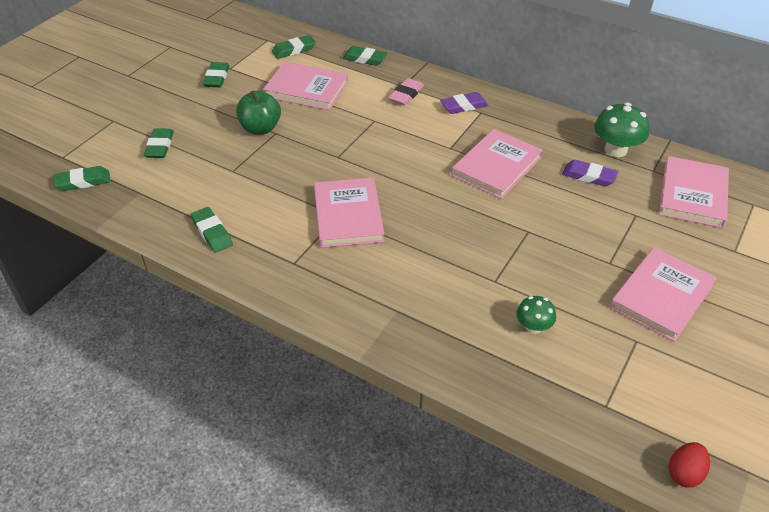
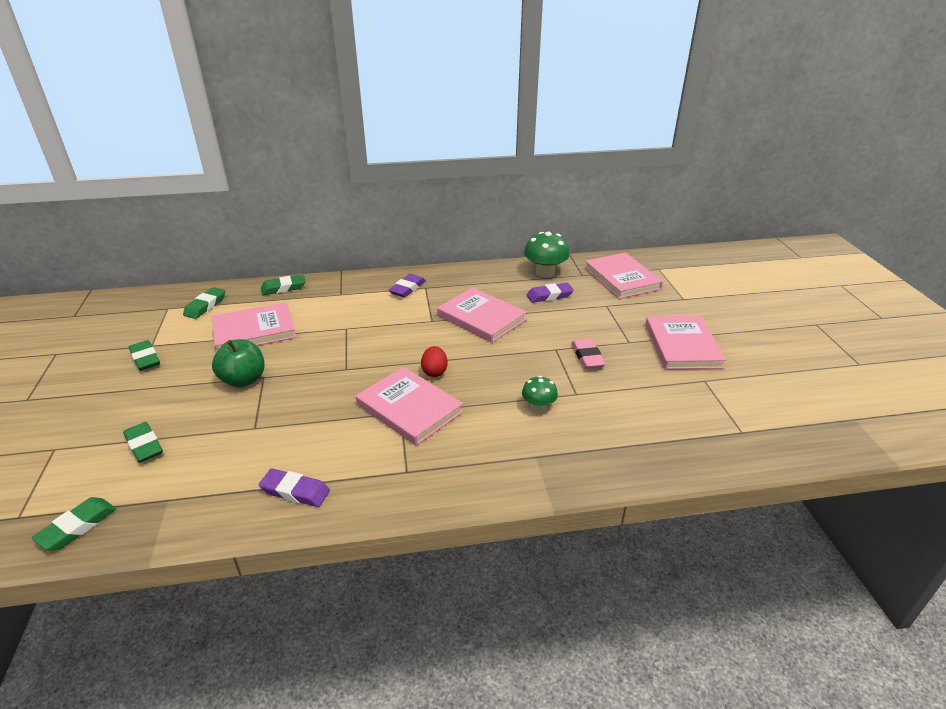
camera: 40 degrees left, 10 degrees down
green eraser [191,207,233,253] -> purple eraser [259,469,330,507]
pink eraser [388,78,424,105] -> pink eraser moved to [571,338,606,369]
pink book [451,129,543,199] -> pink book turned 45 degrees counterclockwise [437,287,527,343]
green mushroom [516,296,556,334] -> green mushroom moved to [522,376,558,412]
red egg [669,442,710,488] -> red egg moved to [421,346,448,377]

